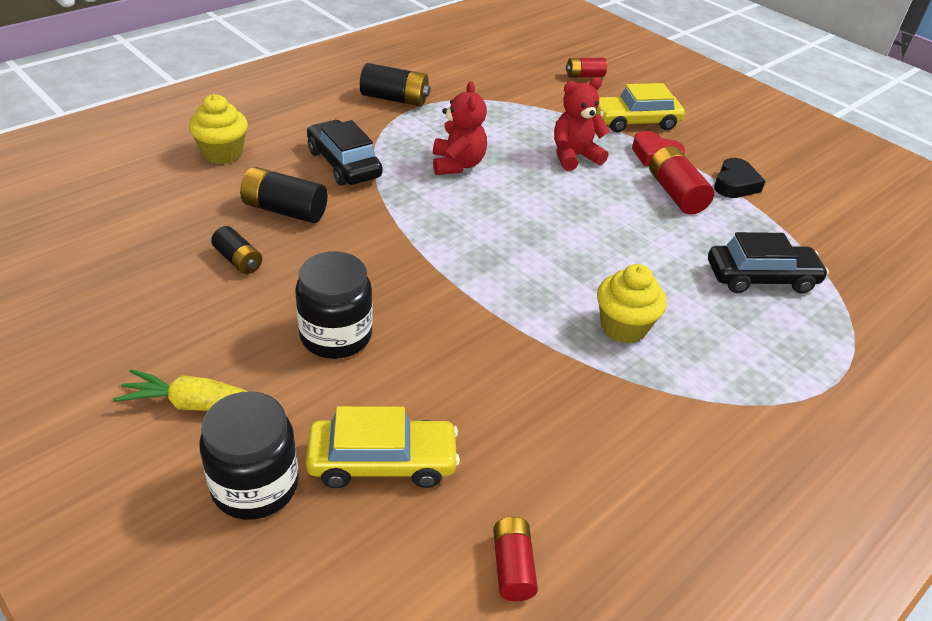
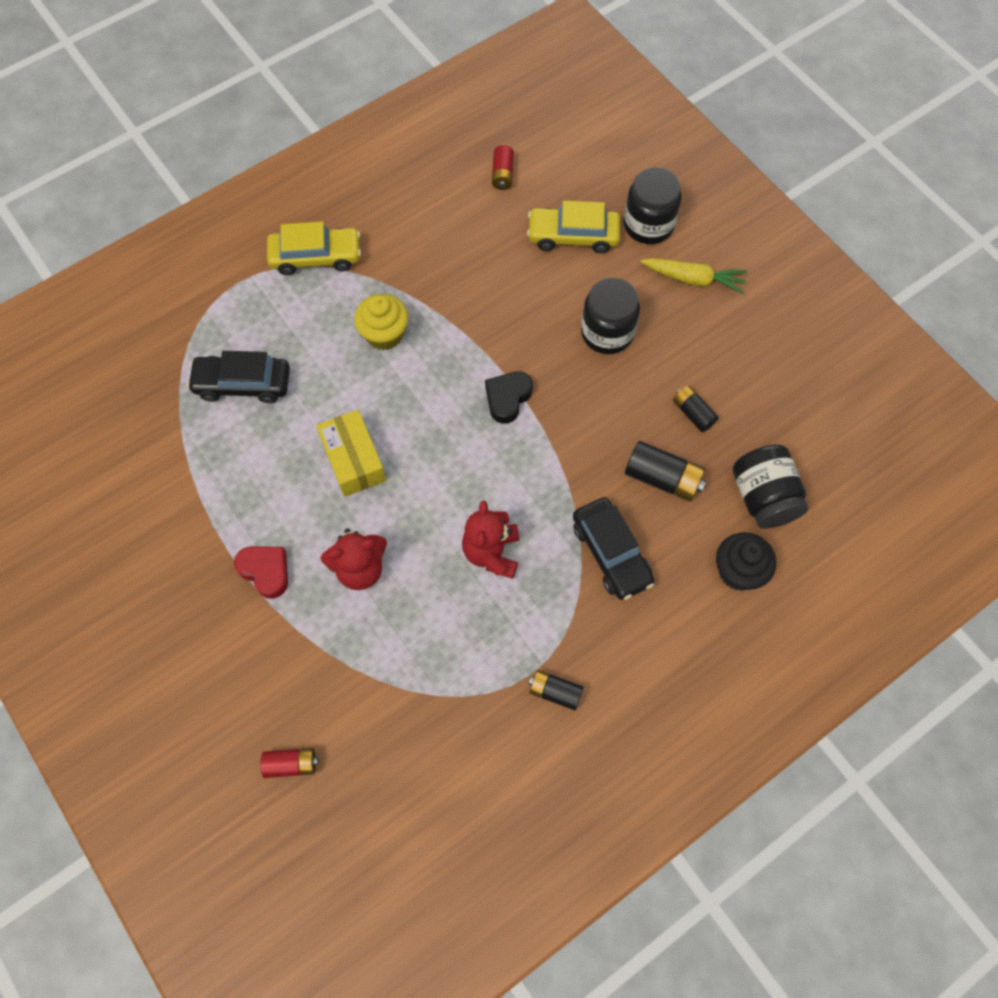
camera: 170 degrees left, 25 degrees up
yellow cupcake [189,94,248,164] -> black cupcake [716,532,776,591]
black battery [360,63,430,107] -> black battery [529,670,584,710], size x0.63
yellow car [596,83,685,132] -> yellow car moved to [267,222,361,275]
red battery [649,146,714,215] -> none
black heart [714,158,766,198] -> black heart moved to [485,371,533,424]
none -> yellow box [316,410,386,497]
none -> black jar [733,444,808,529]

